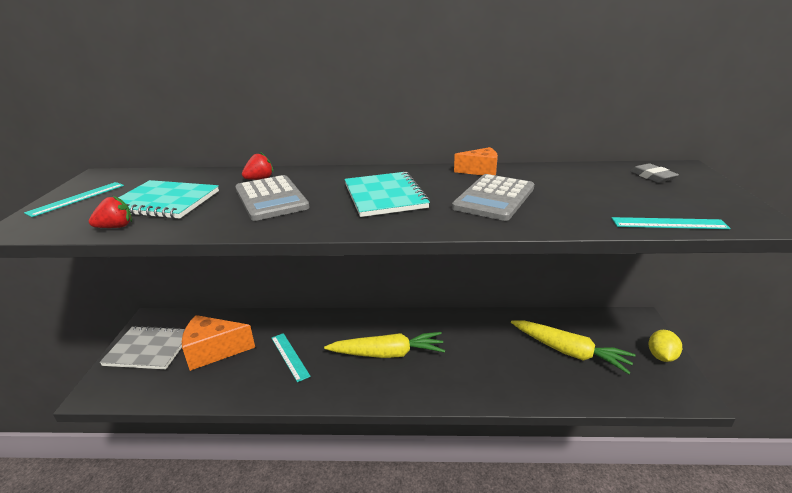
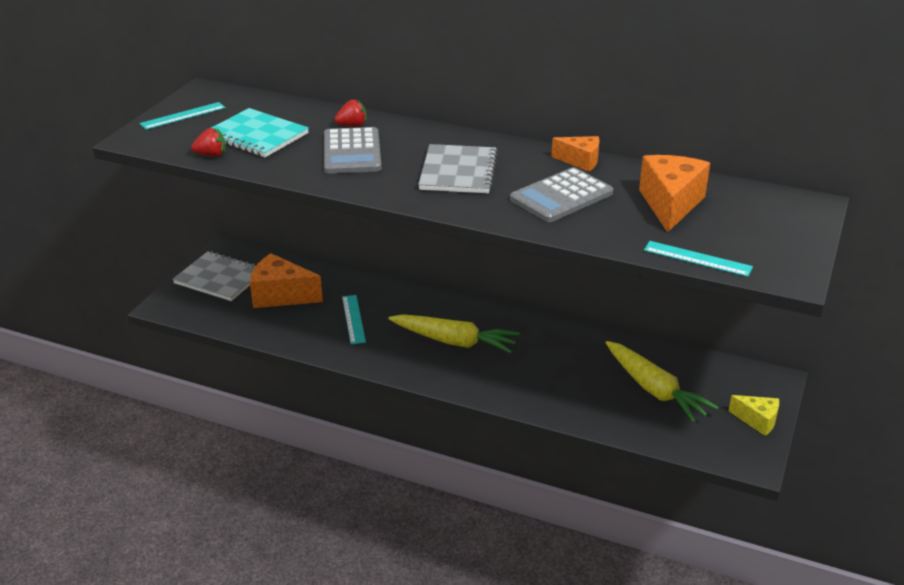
camera: 20 degrees right, 5 degrees up
turquoise notebook [344,172,430,217] -> grey notebook [418,144,498,193]
grey eraser [630,163,679,183] -> none
yellow lemon [649,330,682,362] -> yellow cheese [729,395,779,436]
none -> orange cheese [639,155,710,233]

